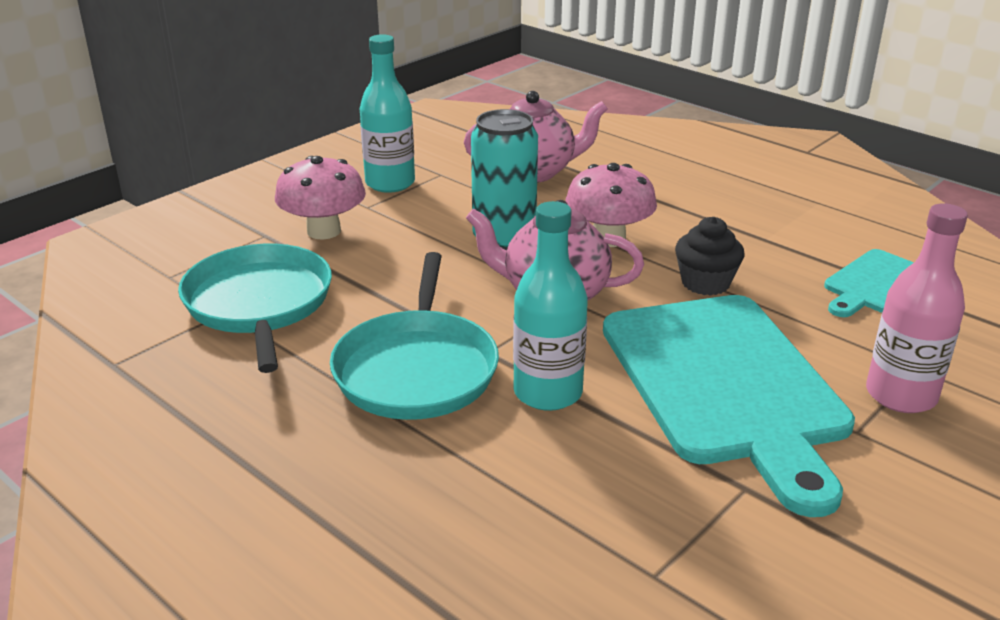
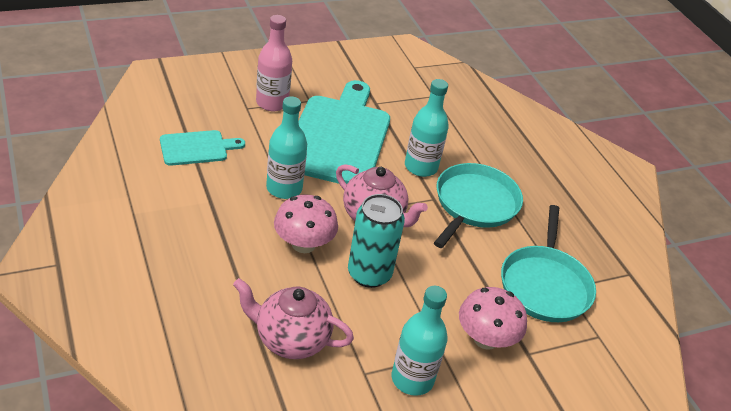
camera: 160 degrees left, 10 degrees up
black cupcake [675,217,744,296] -> turquoise bottle [266,96,307,199]

